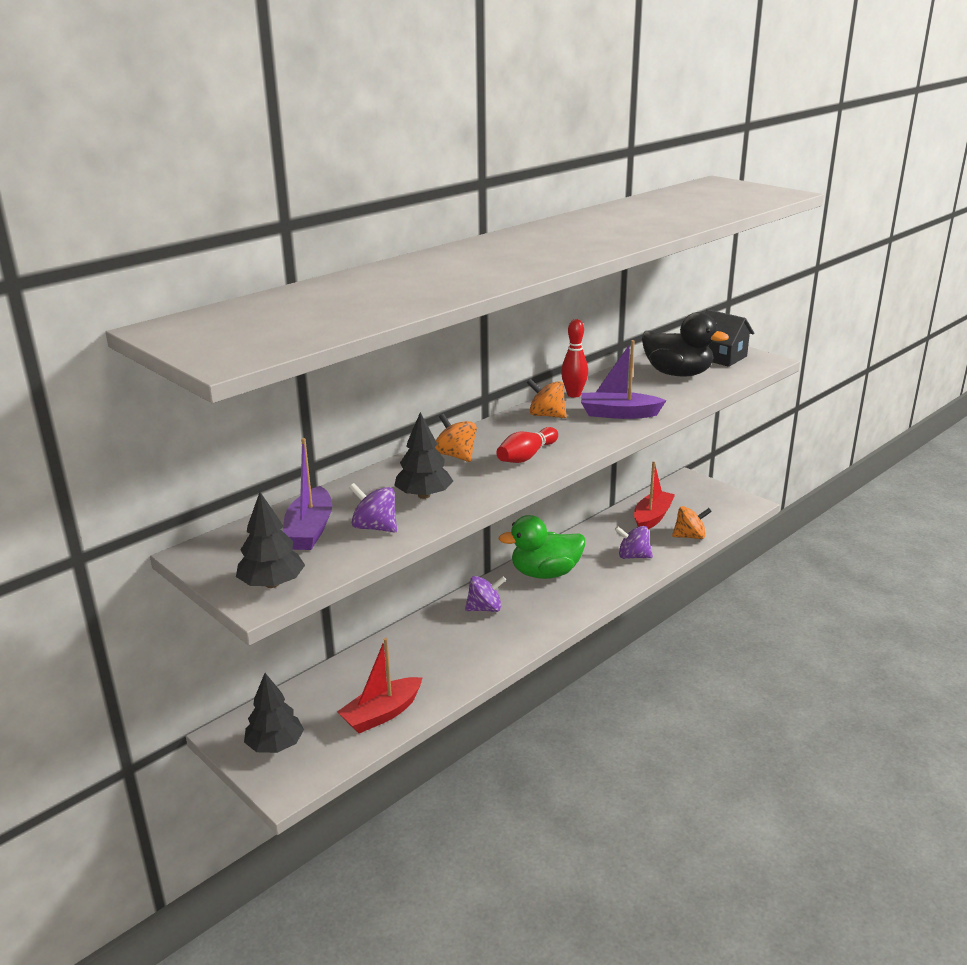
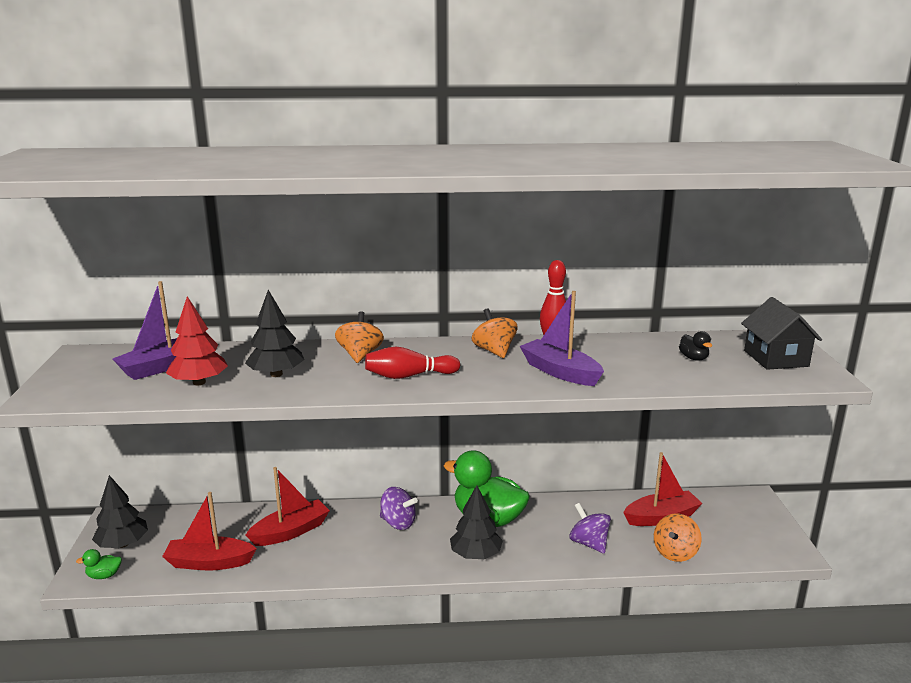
camera: 40 degrees right, 5 degrees down
black tree [236,492,305,588] -> black tree moved to [450,485,503,559]
purple spinning top [349,483,397,533] -> red tree [166,296,228,385]
black duck [642,312,729,377] -> black duck [679,331,712,361], size x0.41
orange spinning top [672,506,712,539] -> orange spinning top turned 90 degrees clockwise [654,514,702,562]
none -> green duck [76,549,122,579]
none -> red boat [246,467,330,546]

